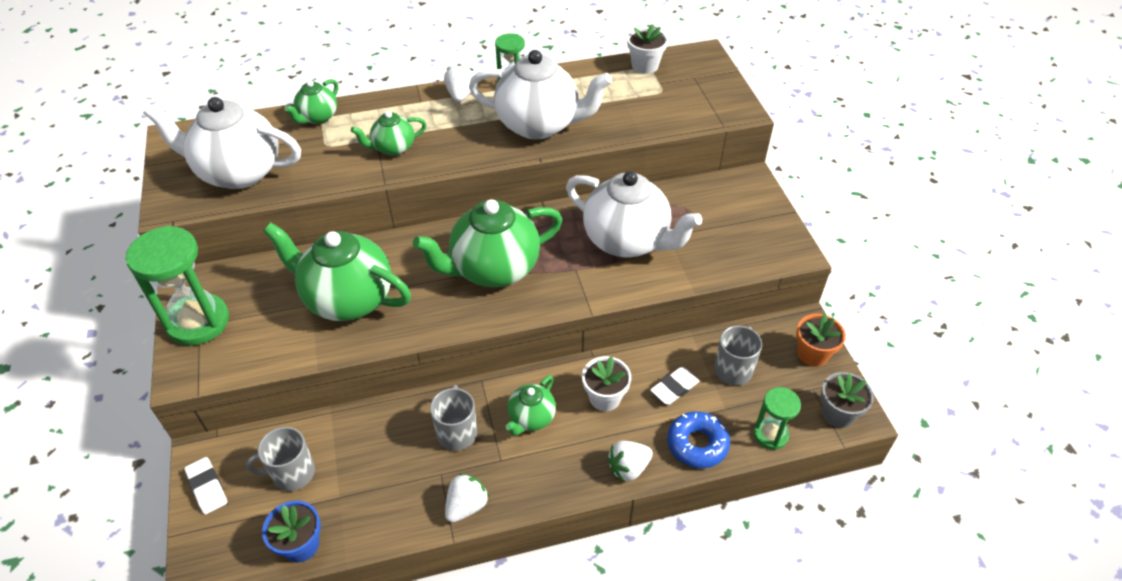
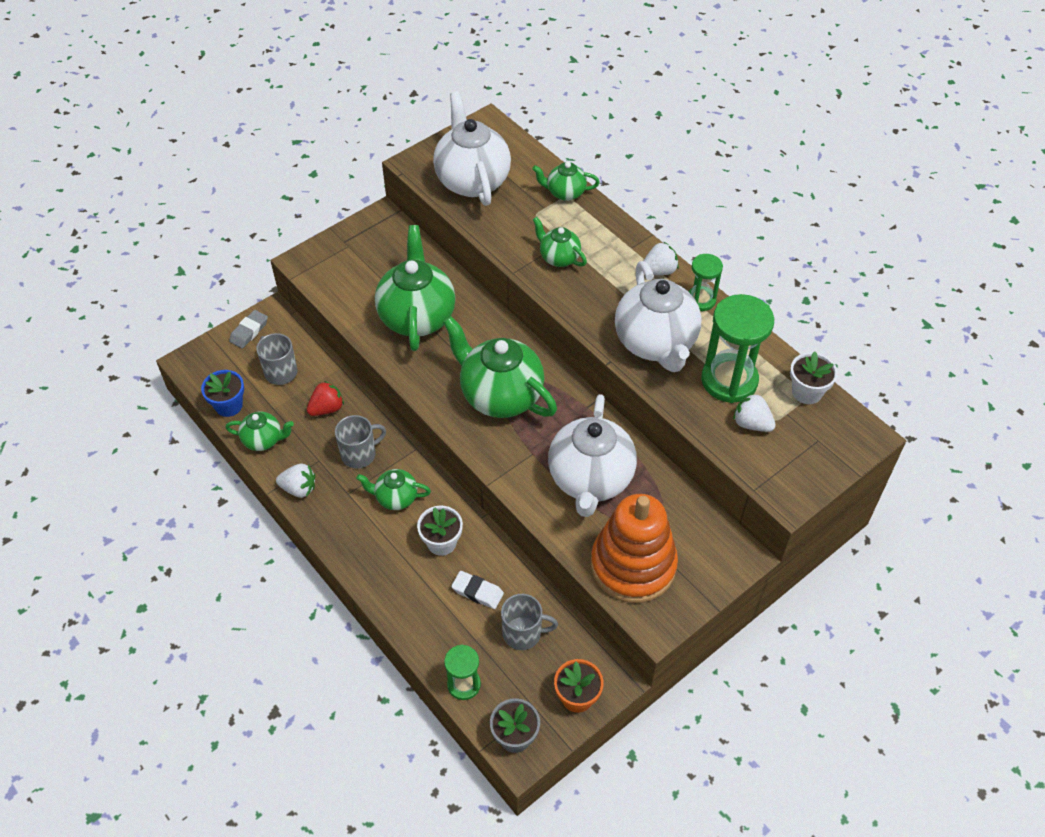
camera: 65 degrees right, 5 degrees up
green hourglass [126,226,229,346] -> green hourglass moved to [701,294,774,403]
white eraser [184,457,227,515] -> grey eraser [229,310,268,349]
white strawberry [607,441,653,482] -> white strawberry moved to [733,393,776,432]
blue donut [667,411,730,468] -> none
none -> green teapot [225,412,294,451]
none -> red strawberry [307,381,344,416]
none -> orange stacking toy [591,494,678,603]

